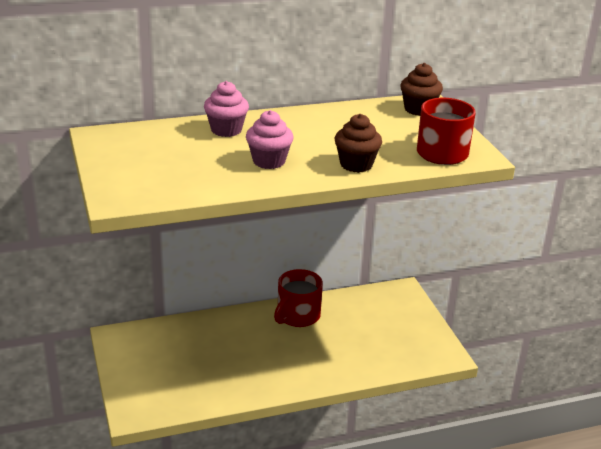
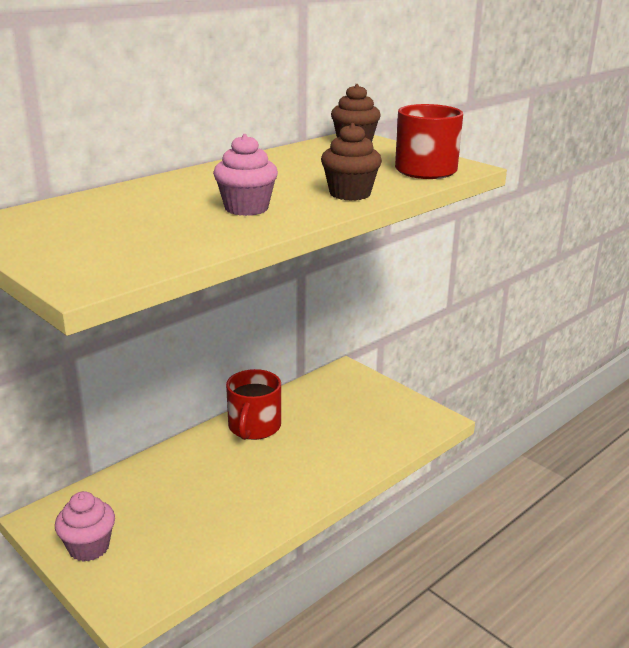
camera: 25 degrees left, 5 degrees down
pink cupcake [204,81,249,137] -> pink cupcake moved to [55,491,115,562]

